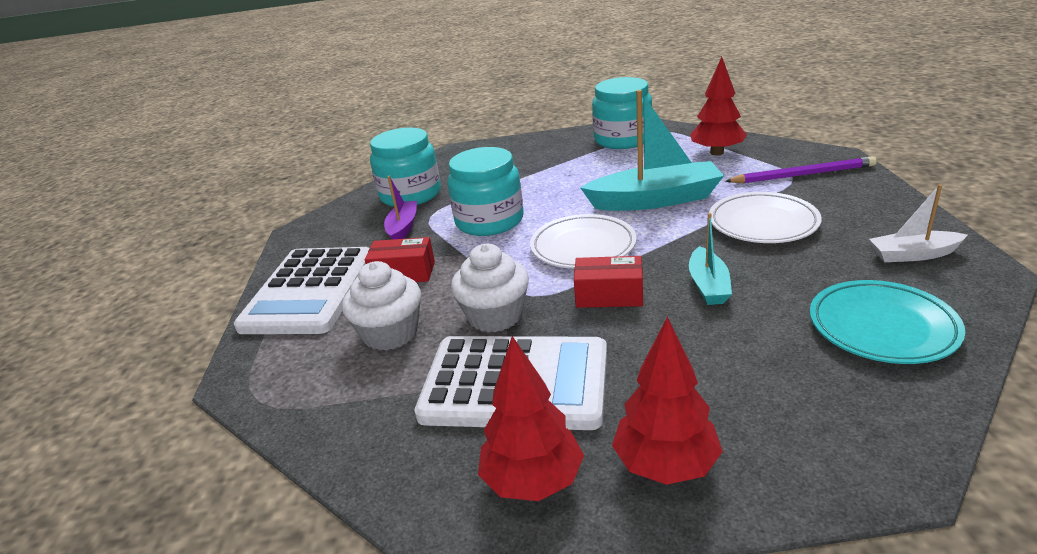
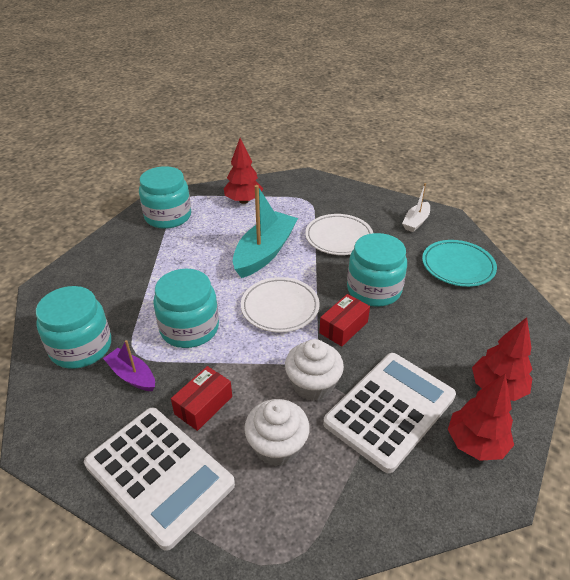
camera: 60 degrees left, 10 degrees up
turquoise boat [689,213,732,305] -> turquoise jar [347,233,407,307]
purple pencil [725,156,877,183] -> none

